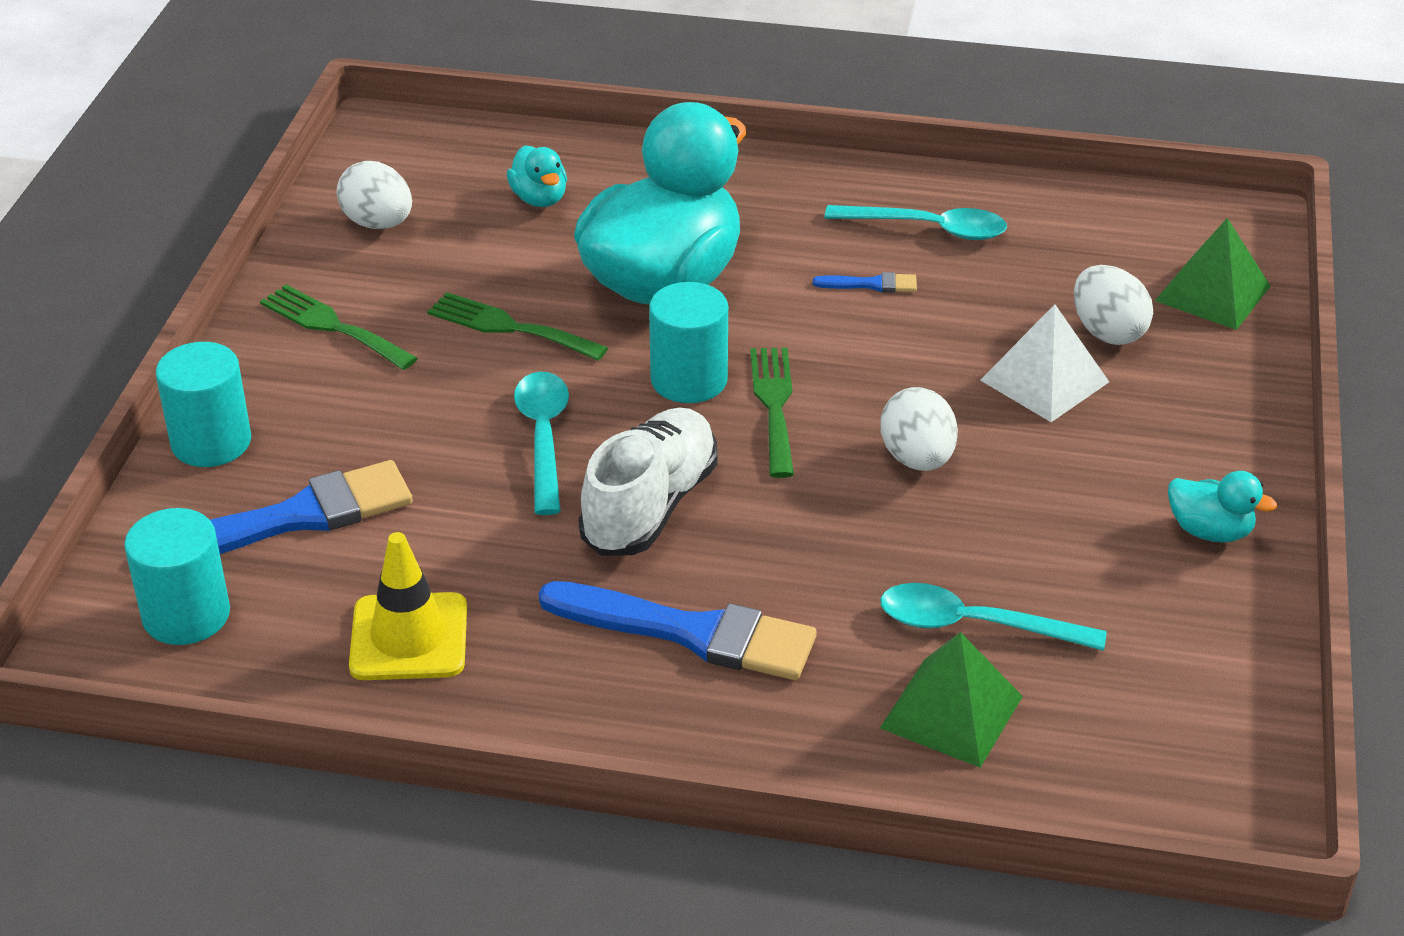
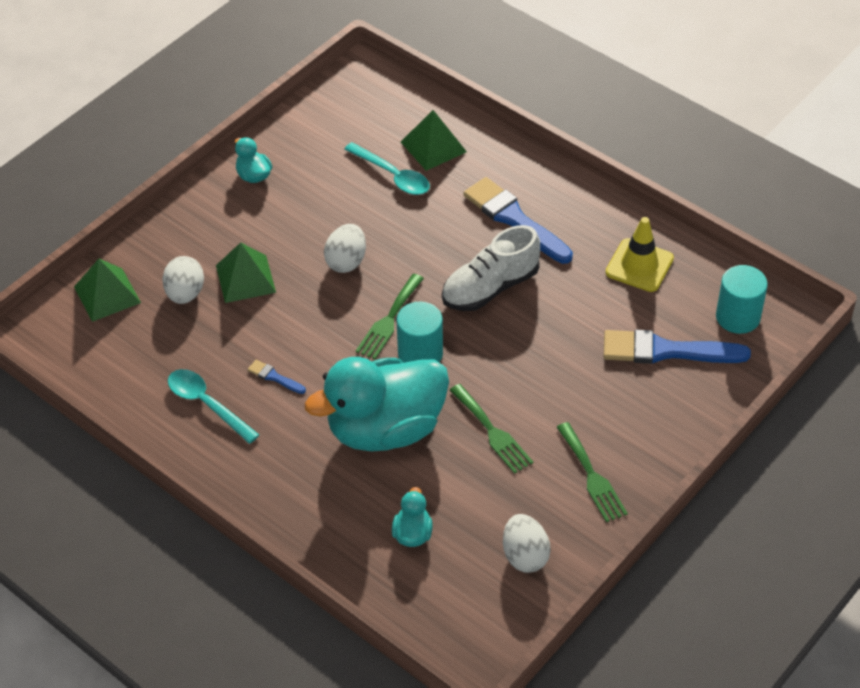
camera: 150 degrees left, 10 degrees up
turquoise cylinder [156,342,251,467] -> none
turquoise spoon [514,372,569,515] -> none
white pyramid [980,304,1109,422] -> green pyramid [216,242,276,303]

